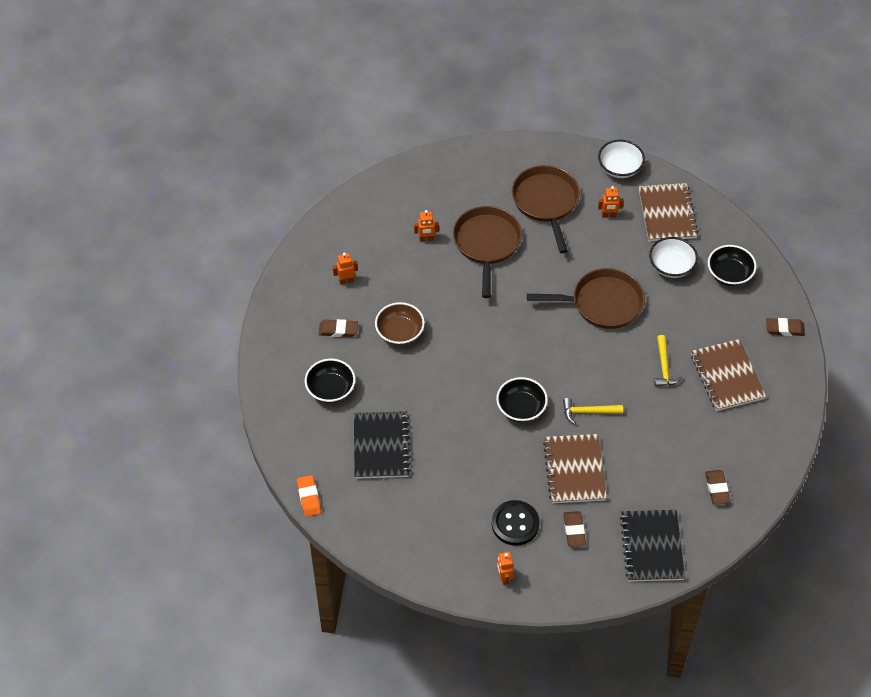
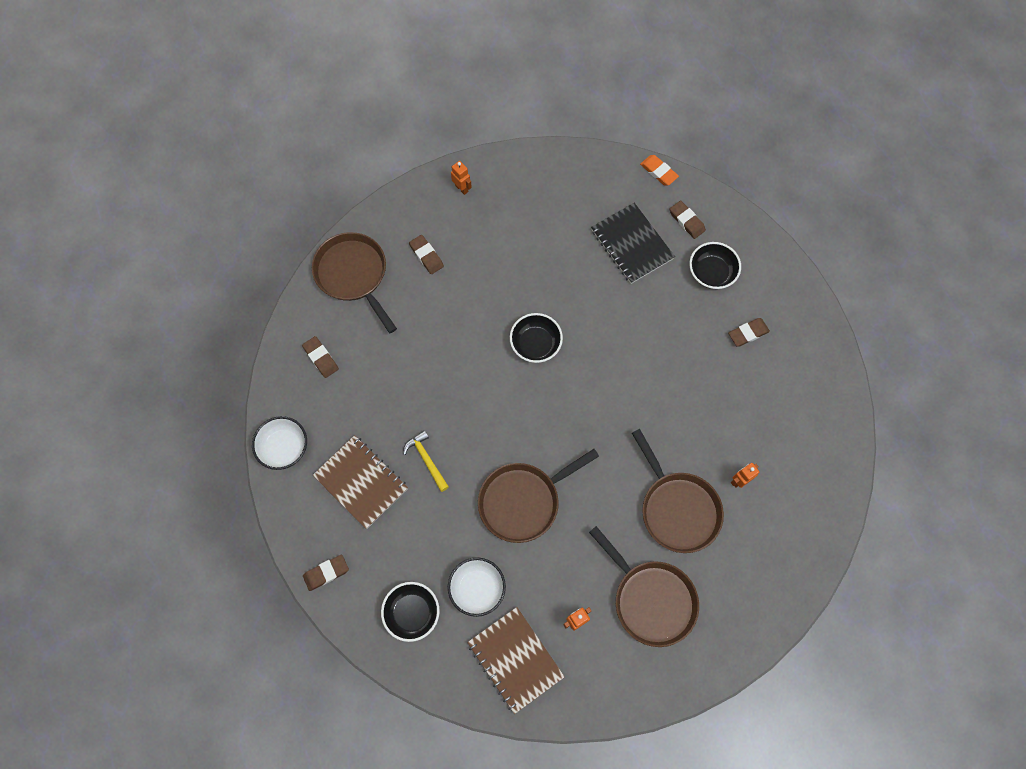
camera: 150 degrees right, 15 degrees up
orange robot [333,253,358,285] -> none
brown bowl [375,302,425,345] -> none
black button [492,500,540,546] -> none
brown notebook [543,434,607,503] -> none
yellow hammer [563,398,623,424] -> none
white bowl [598,140,645,178] -> white bowl moved to [252,416,307,470]
black notebook [620,510,685,582] -> brown pan [312,232,397,333]
none -> brown eraser [670,201,706,239]

